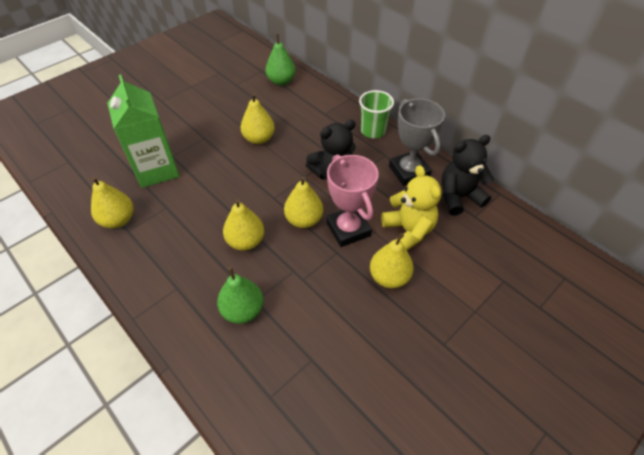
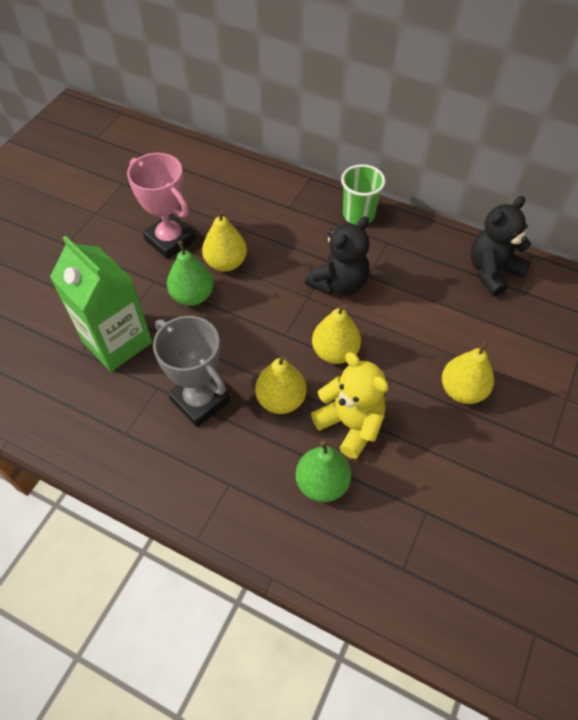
camera: 20 degrees left, 5 degrees up
yellow pear [91,177,133,228] -> none
green pear [266,34,296,86] -> green pear moved to [167,241,214,306]
pink trophy [326,154,379,247] -> pink trophy moved to [127,153,196,259]
yellow teddy bear [381,165,441,250] -> yellow teddy bear moved to [311,352,389,459]
grey trophy [389,98,445,186] -> grey trophy moved to [153,316,230,427]

